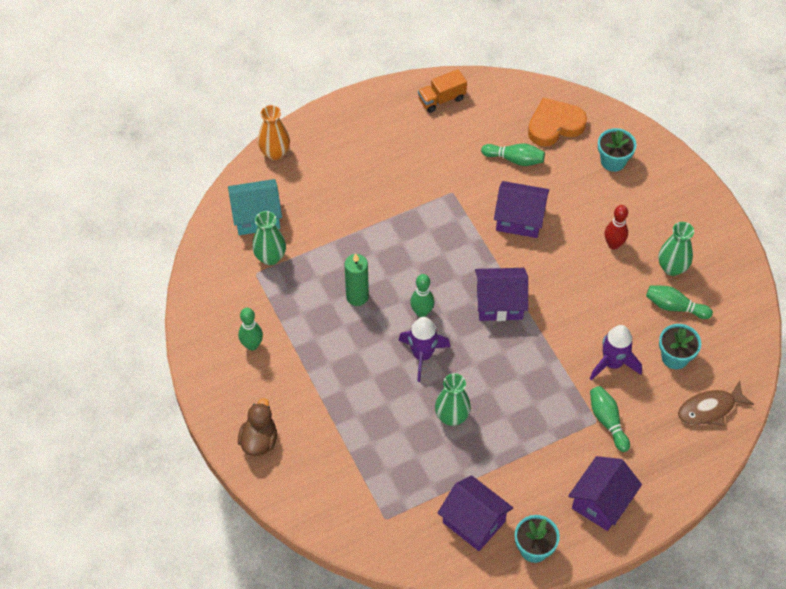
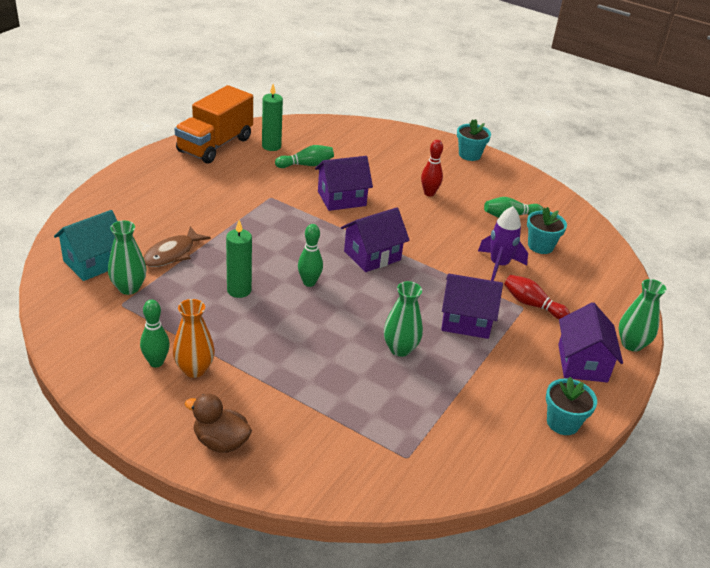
camera: 35 degrees left, 20 degrees down
brown duck [238,398,277,456] -> brown duck turned 45 degrees counterclockwise [185,394,252,453]
orange vase [258,105,290,160] -> orange vase moved to [173,299,215,378]
purple rocket [398,317,450,382] -> none
orange truck [418,69,467,113] -> orange truck [175,85,253,164], size x1.91
purple house [438,475,513,551] -> purple house moved to [441,274,503,339]
orange heart [528,98,587,146] -> none
green bowling pin [590,386,630,452] -> red bowling pin [504,275,570,319]
turquoise flower pot [598,128,636,172] -> turquoise flower pot moved to [457,119,491,161]
green vase [659,222,694,276] -> green vase moved to [619,279,666,351]
brown fish [678,381,754,426] -> brown fish moved to [143,226,211,267]
none -> green candle [262,84,283,151]

